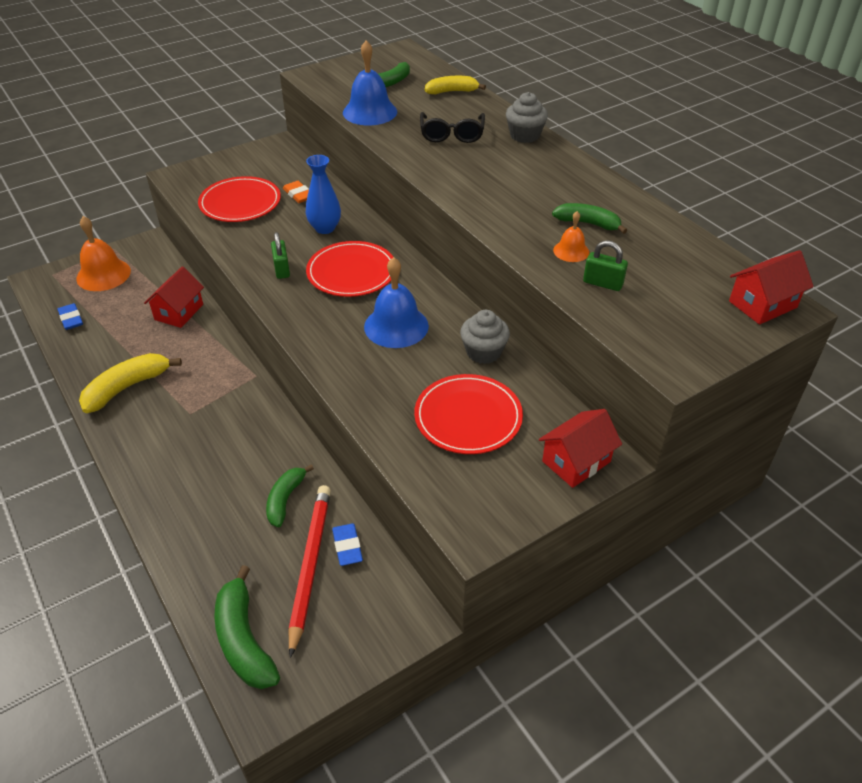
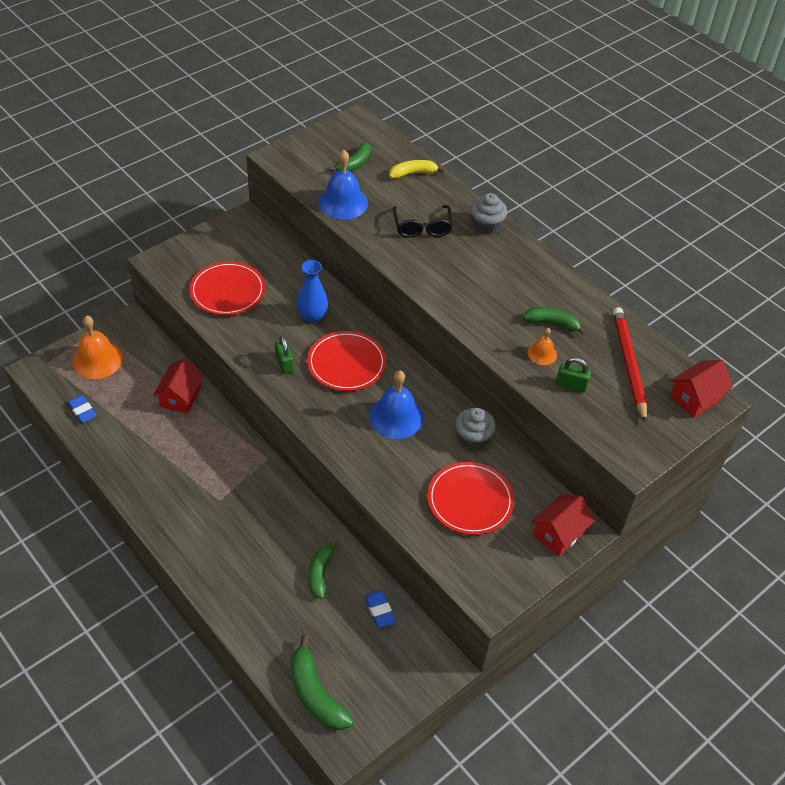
camera: 10 degrees left, 5 degrees up
yellow banana [79,353,182,413] -> none
orange eraser [283,181,309,203] -> none
red pencil [289,485,331,658] -> red pencil moved to [613,307,647,423]

